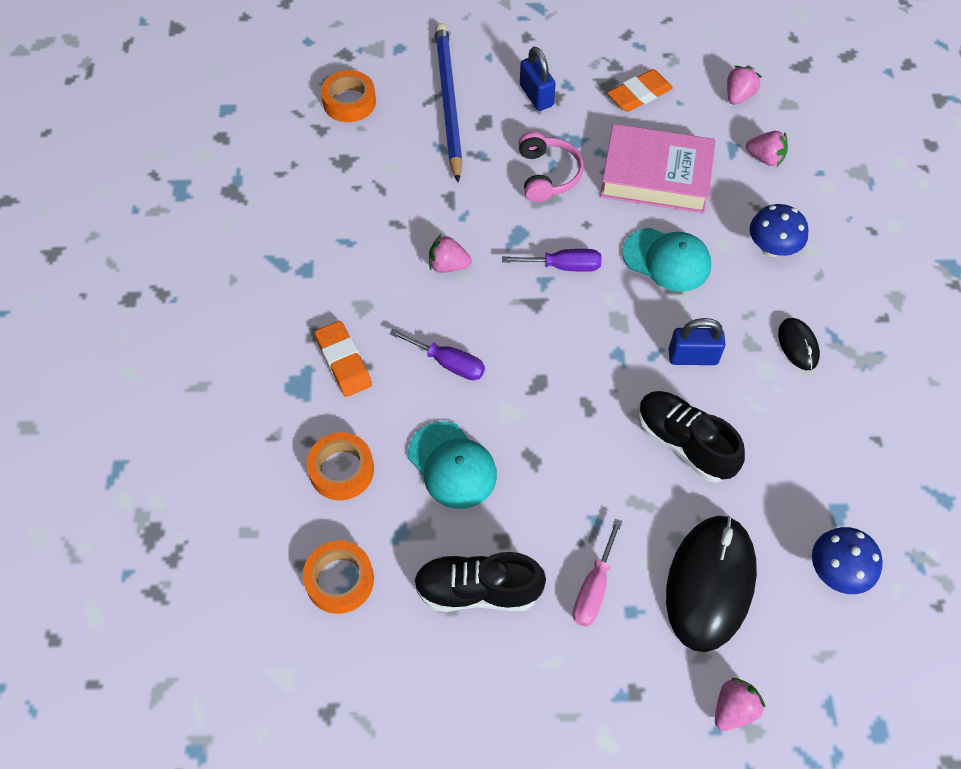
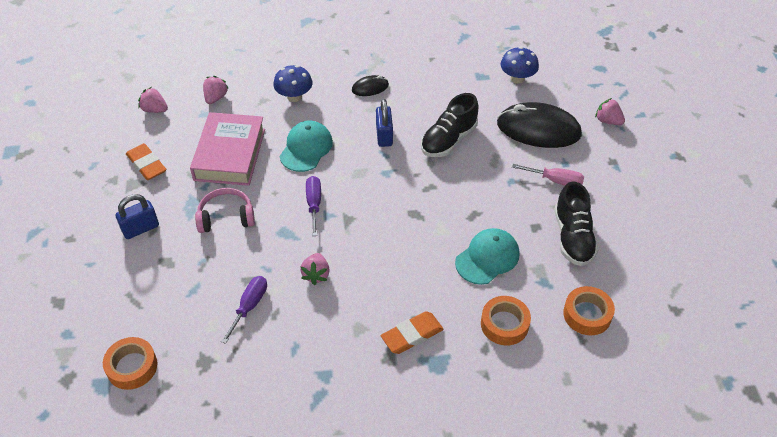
camera: 95 degrees left, 10 degrees down
purple screwdriver [389,329,485,380] -> purple screwdriver moved to [221,276,267,344]
blue pencil [435,23,463,182] -> none

